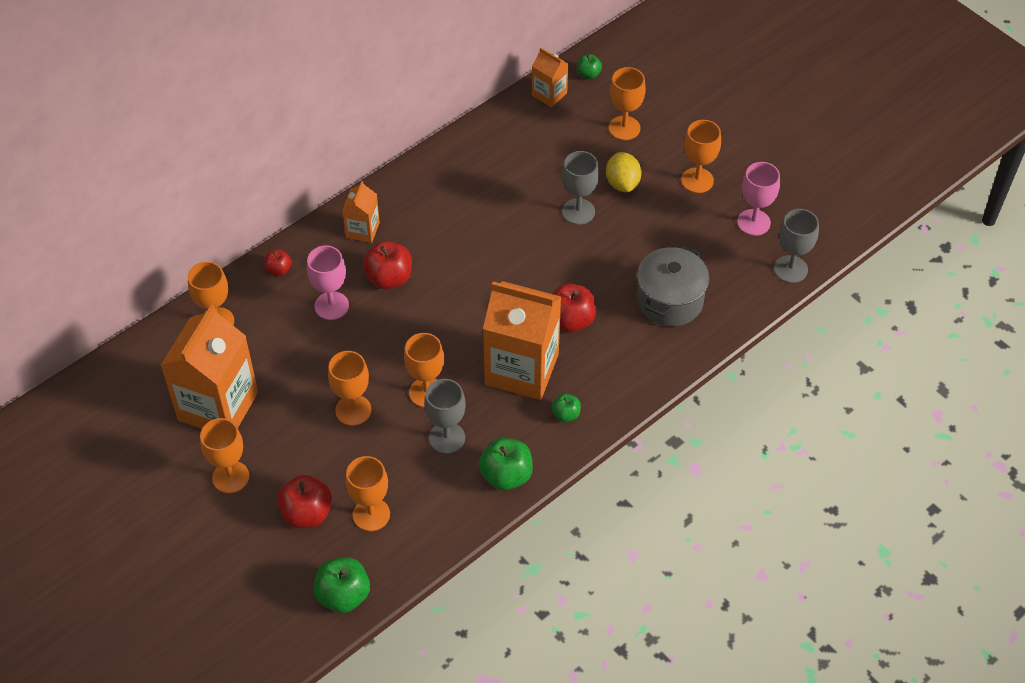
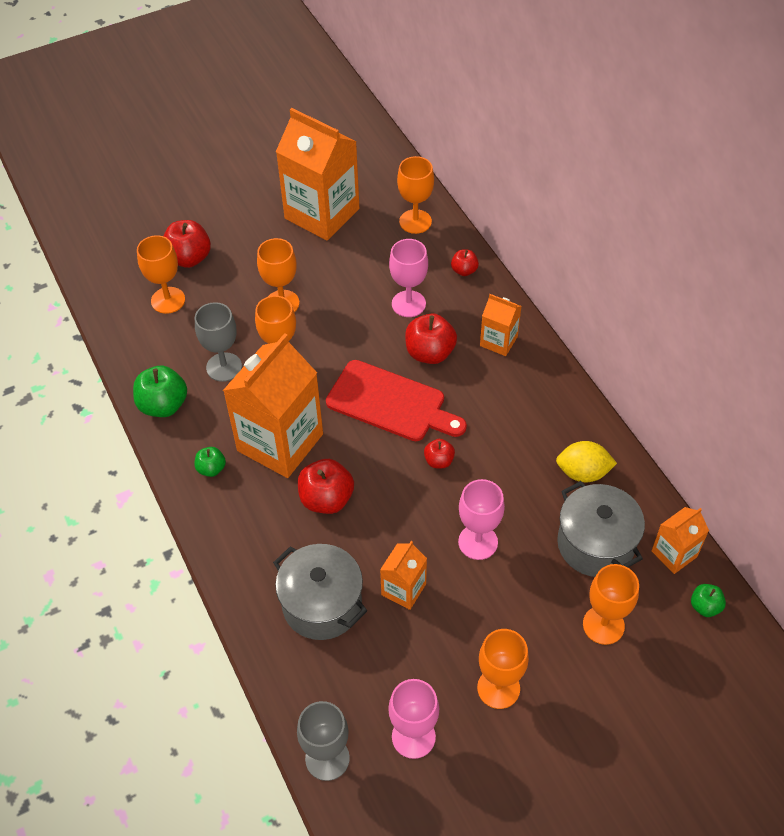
camera: 105 degrees right, 0 degrees up
orange goblet [200,418,249,493] -> none
green apple [313,557,370,613] -> none
grey goblet [562,151,599,225] -> pink goblet [458,479,505,560]
yellow lemon [606,152,641,192] -> yellow lemon moved to [556,441,617,482]
none -> red cutting board [326,360,467,441]
none -> orange carton [380,541,427,610]
none -> red apple [424,439,455,468]
none -> grey pot [557,481,645,577]

